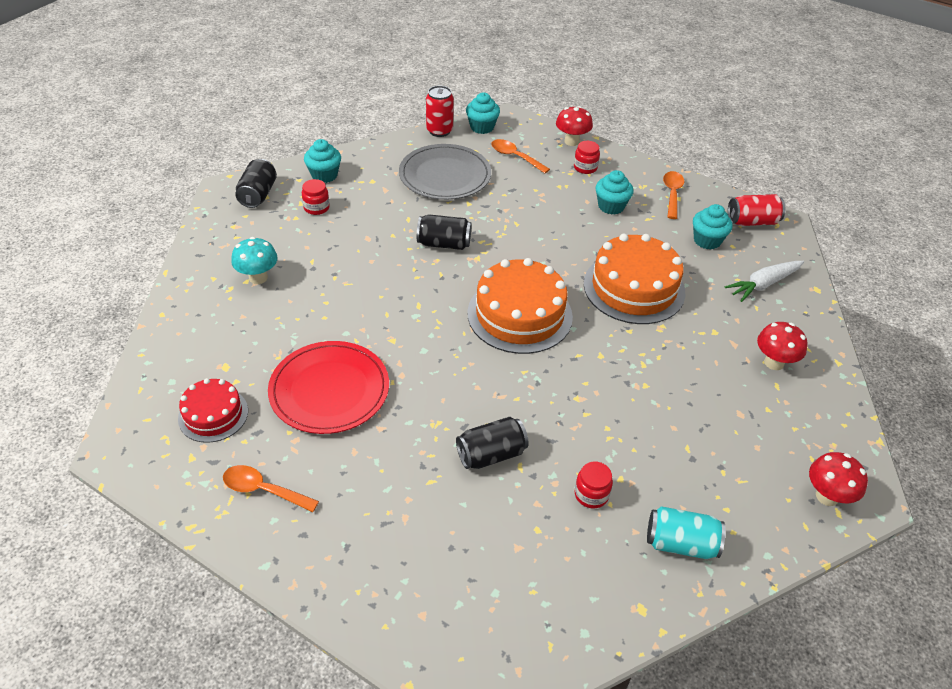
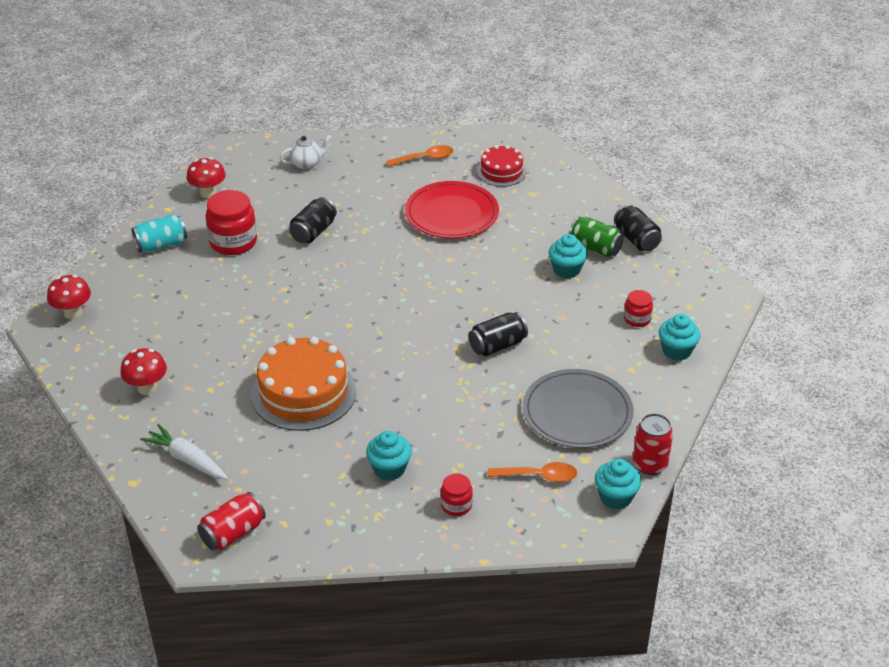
camera: 145 degrees right, 5 degrees down
turquoise mushroom [231,237,278,284] -> green can [569,216,624,257]
black can [235,159,277,208] -> black can moved to [614,204,662,251]
orange cake [467,258,573,354] -> none
red mushroom [556,106,593,146] -> red mushroom moved to [187,157,226,198]
red jar [575,461,613,508] -> red jar [205,190,257,255], size x1.86
orange spoon [663,171,685,219] -> none
turquoise cupcake [693,204,733,250] -> turquoise cupcake moved to [549,234,588,278]
white carrot [725,261,804,302] -> white carrot turned 75 degrees counterclockwise [140,424,228,480]
none -> white teapot [280,135,332,169]

